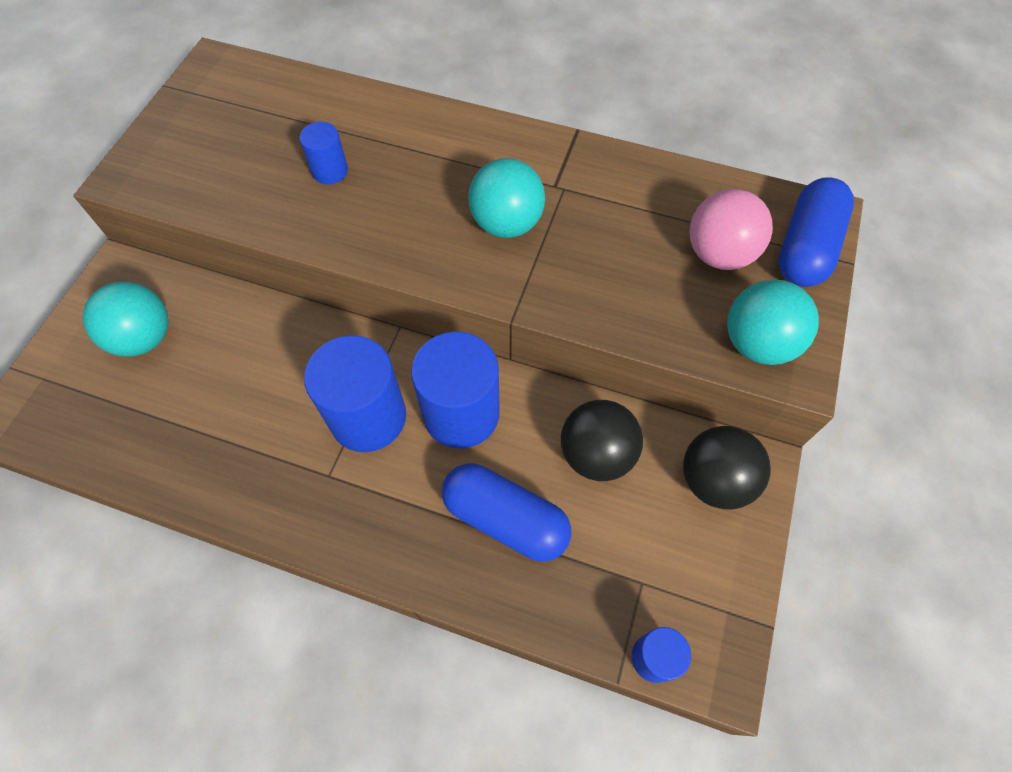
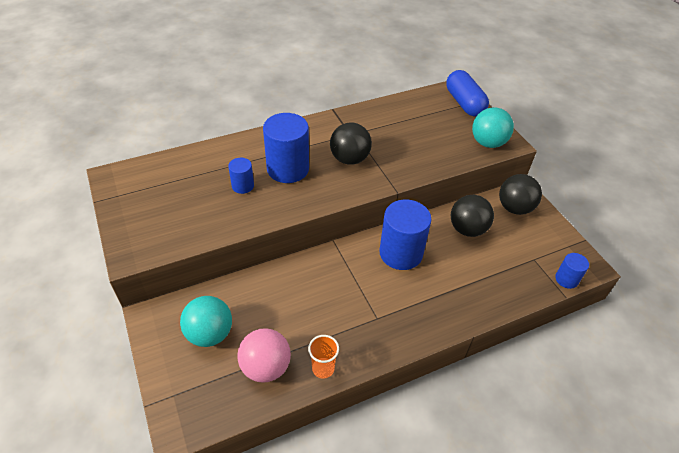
camera: 45 degrees left, 15 degrees down
blue cylinder [304,335,406,452] -> blue cylinder moved to [263,113,309,183]
blue capsule [442,463,571,562] -> none
turquoise ball [468,158,545,238] -> black ball [330,123,372,165]
pink ball [689,189,773,270] -> pink ball moved to [237,328,291,383]
none -> orange cup [308,335,339,379]

